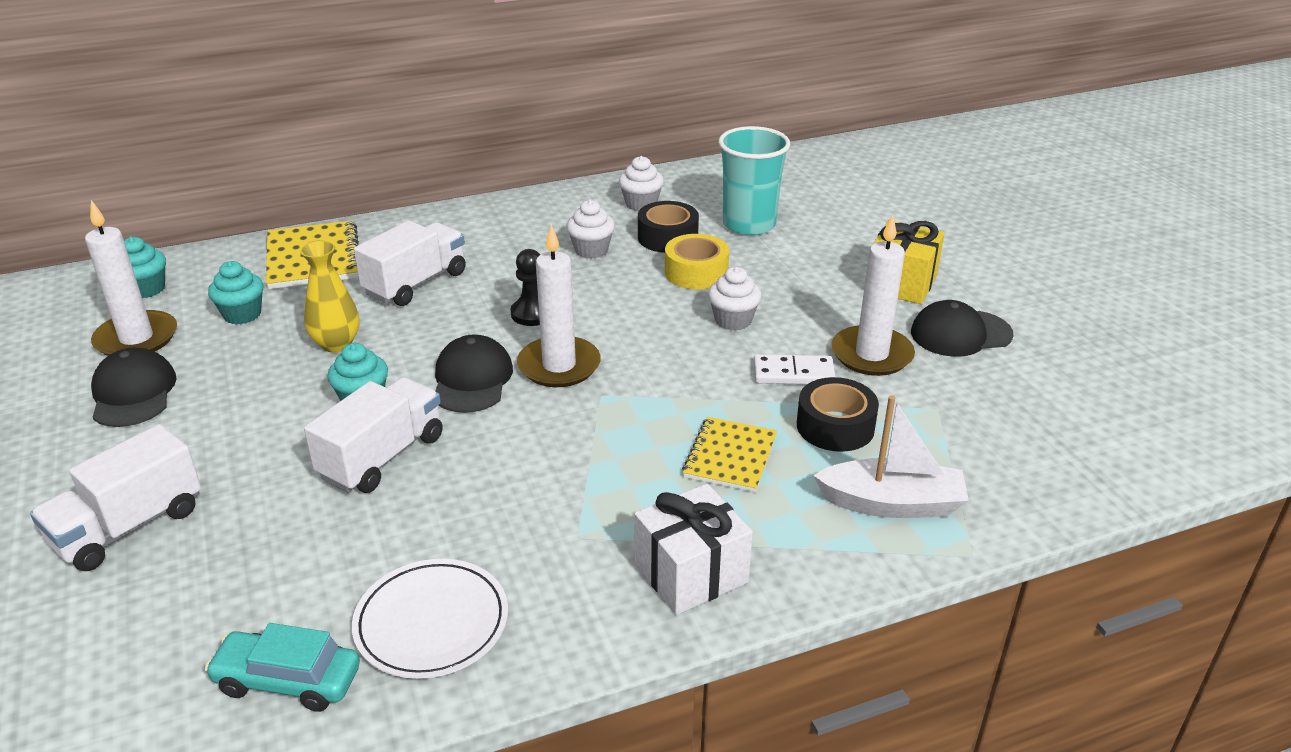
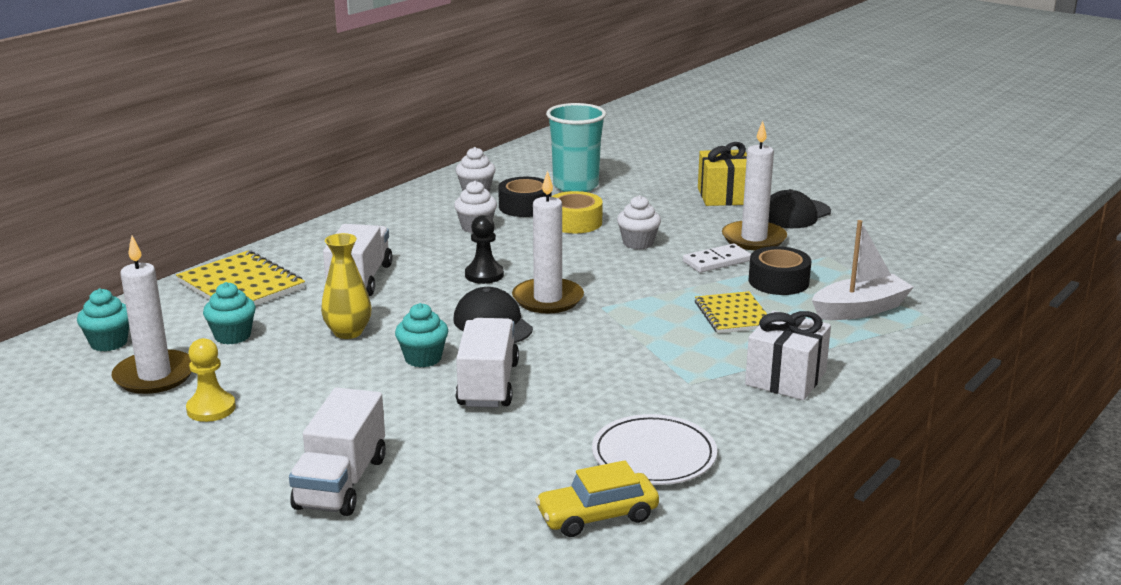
camera: 30 degrees left, 10 degrees down
black cap [91,348,176,427] -> yellow pawn [186,338,236,422]
turquoise car [205,623,360,712] -> yellow car [535,460,659,537]

